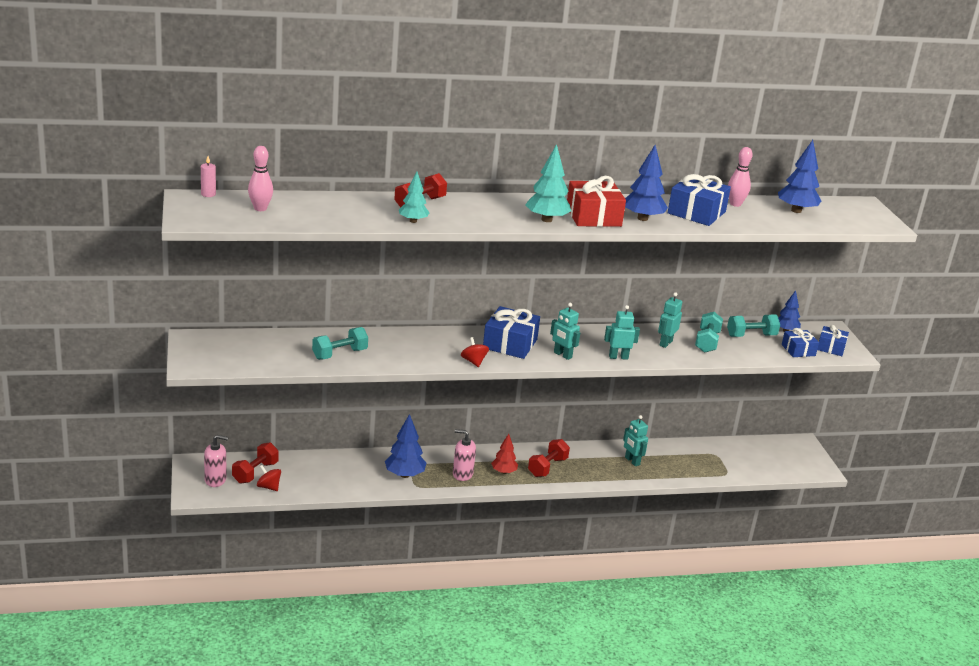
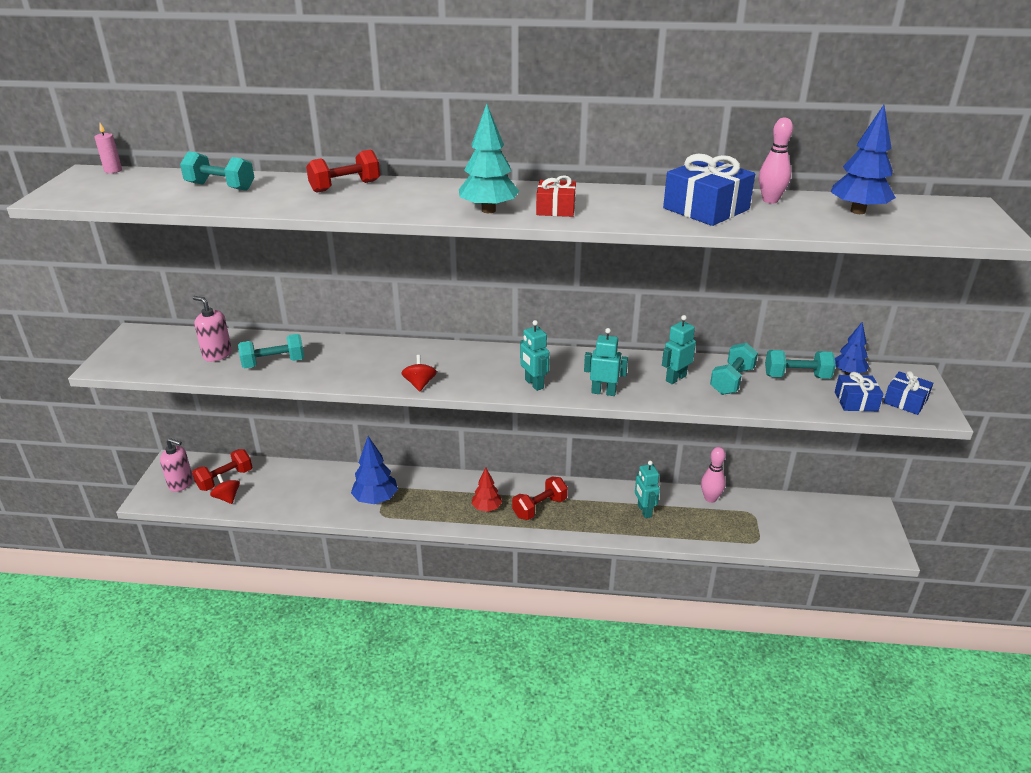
camera: 20 degrees right, 5 degrees up
pink bowling pin [248,146,273,211] -> pink bowling pin moved to [701,447,726,503]
turquoise tree [399,172,430,223] -> none
pink soap dispenser [453,429,476,481] -> pink soap dispenser moved to [193,296,232,362]
blue gift [483,306,540,359] -> none
red gift [567,176,626,227] -> red gift [536,175,576,217], size x0.60
blue tree [625,145,668,221] -> none
none -> turquoise dumbbell [180,151,254,191]

